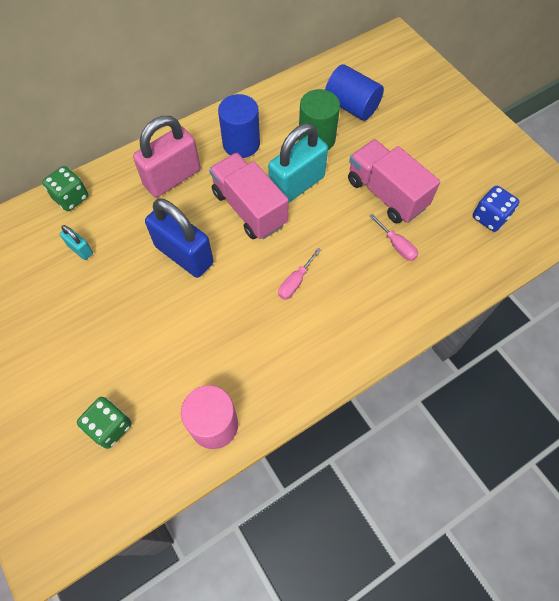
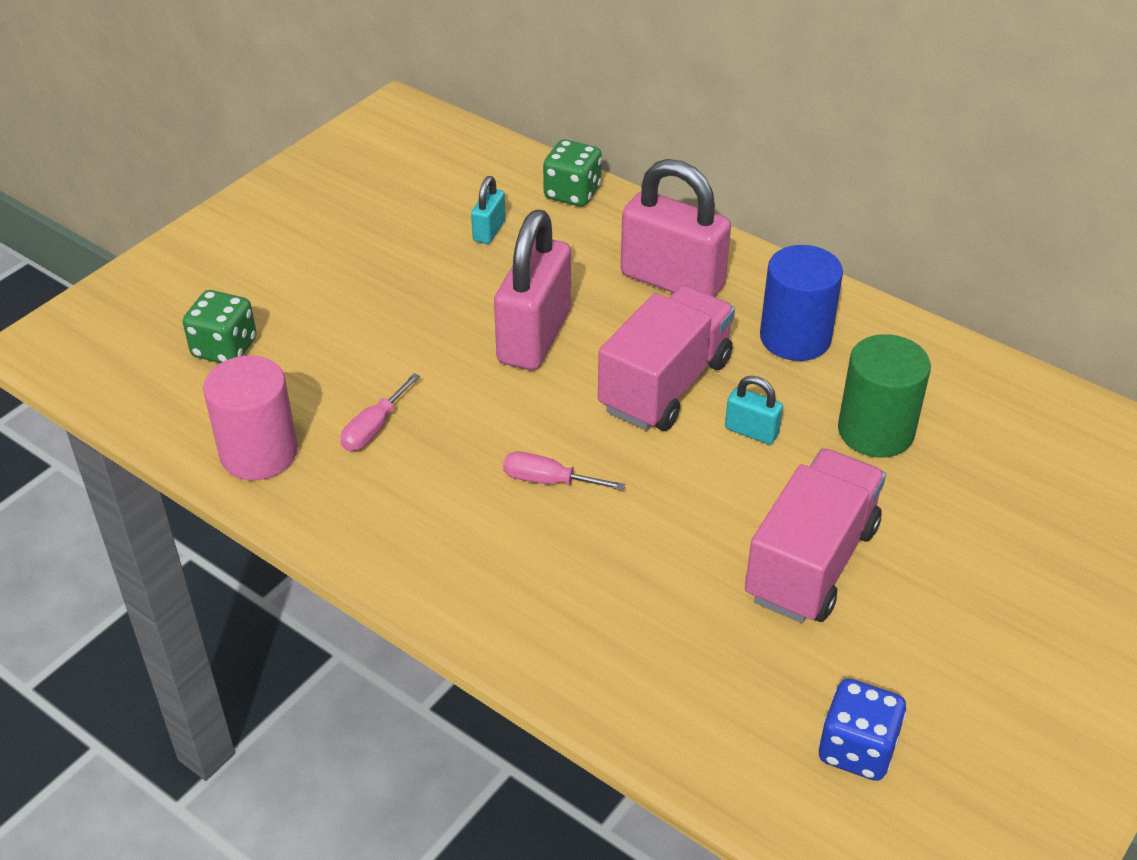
camera: 70 degrees right, 20 degrees down
blue padlock [145,198,214,278] -> pink padlock [494,210,571,370]
turquoise padlock [268,123,328,203] -> turquoise padlock [725,376,783,445], size x0.46
blue cylinder [325,64,384,121] -> none
pink screwdriver [369,214,418,261] -> pink screwdriver moved to [340,373,420,451]

